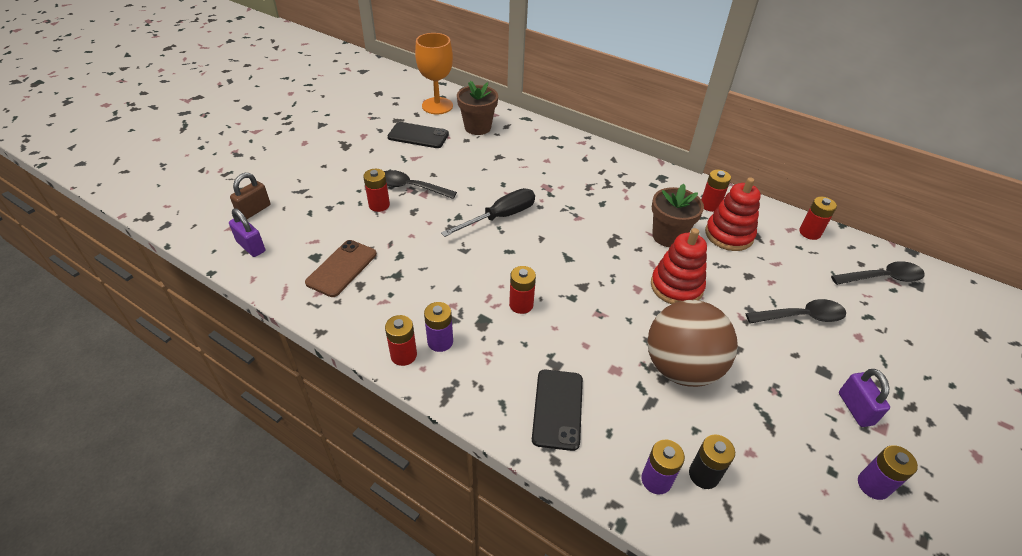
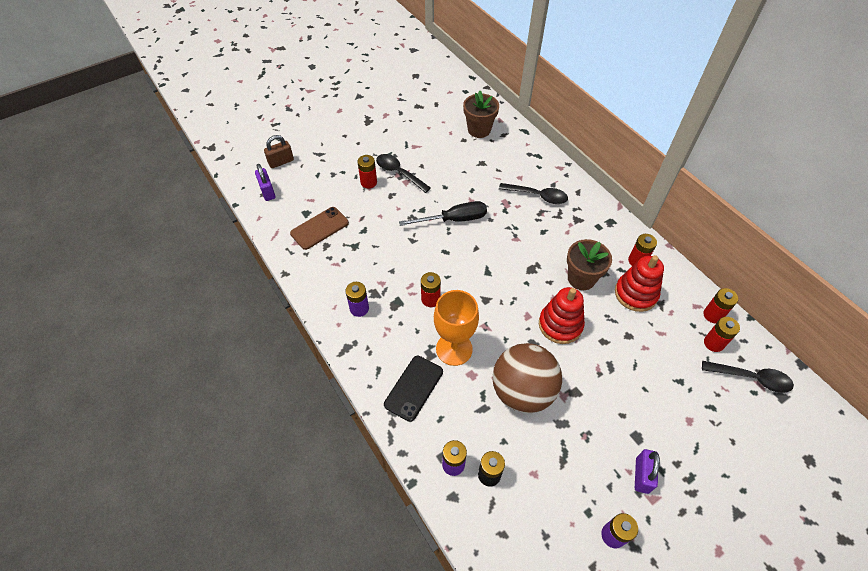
camera: 25 degrees right, 10 degrees up
red battery [385,315,417,366] -> red battery moved to [704,317,740,352]
black phone [388,122,449,148] -> none
orange goblet [415,33,453,114] -> orange goblet moved to [434,290,479,366]
black spoon [746,299,846,323] -> black spoon moved to [499,183,568,204]

